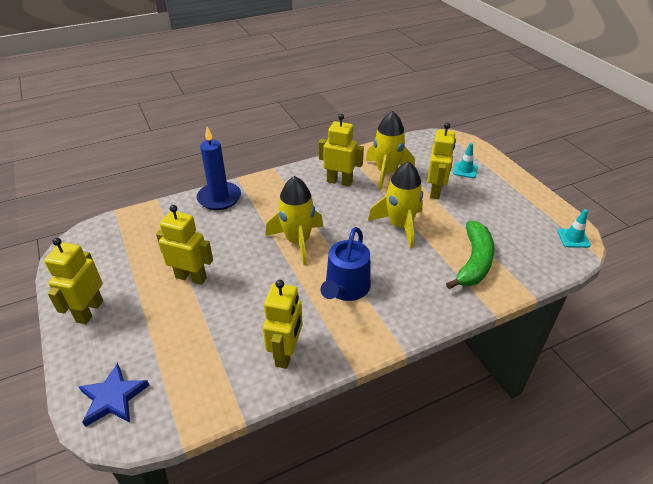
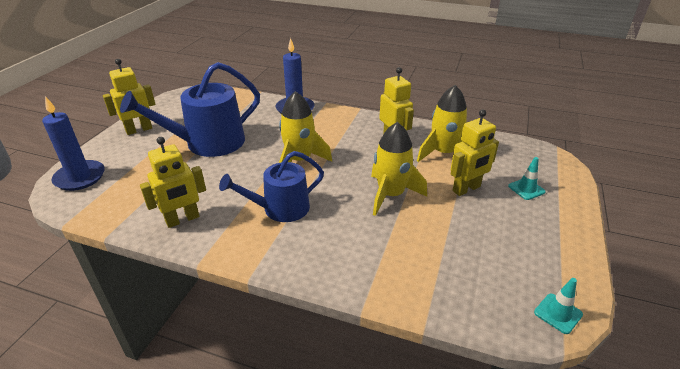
camera: 45 degrees right, 5 degrees down
blue star [78,363,149,427] -> blue candle [42,96,105,191]
yellow robot [156,205,213,285] -> blue watering can [120,62,260,157]
green banana [446,221,495,289] -> none

